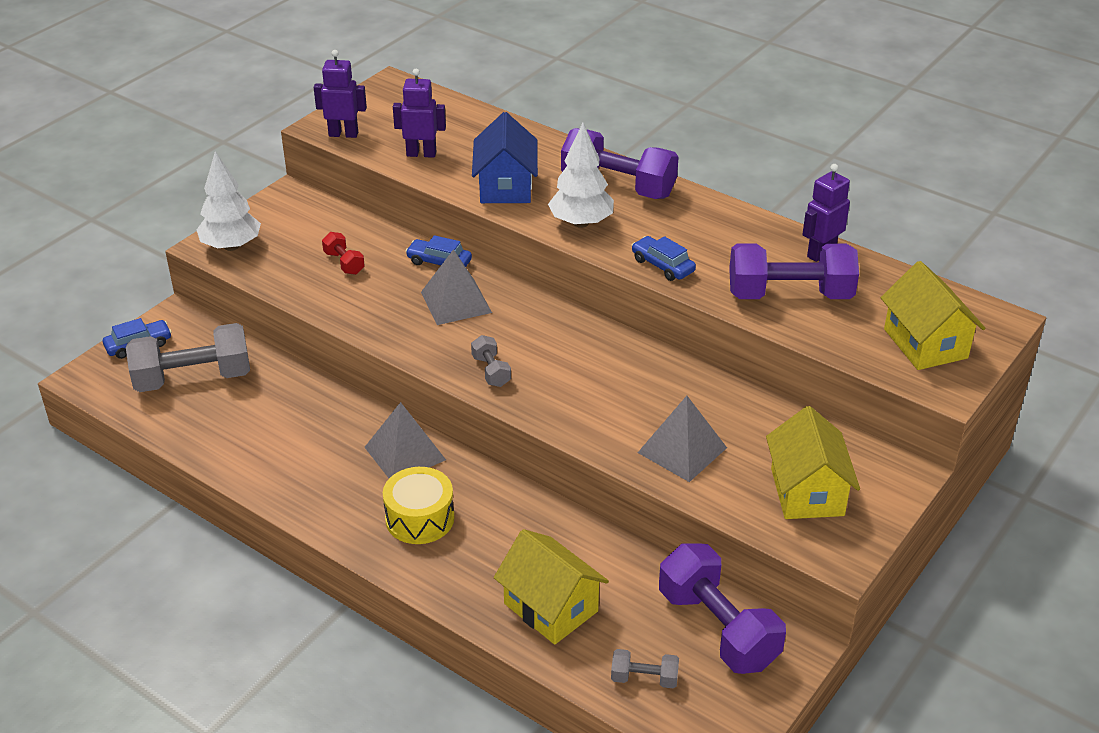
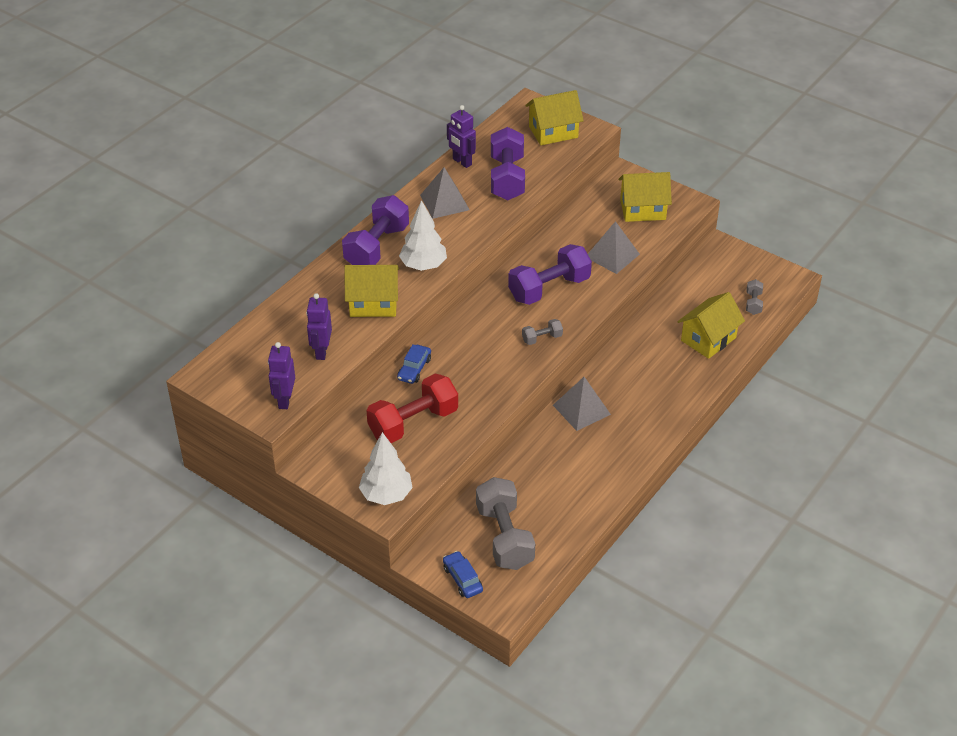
camera: 90 degrees left, 5 degrees up
red dumbbell [322,232,365,275] -> red dumbbell [366,374,458,443], size x2.15
yellow drum [383,467,455,544] -> none
grey pyramid [421,249,492,325] -> grey pyramid moved to [420,167,470,219]
blue house [472,112,538,203] -> yellow house [344,265,399,317]
blue car [632,236,696,281] -> none
purple dumbbell [659,544,786,674] -> purple dumbbell moved to [508,244,592,305]

